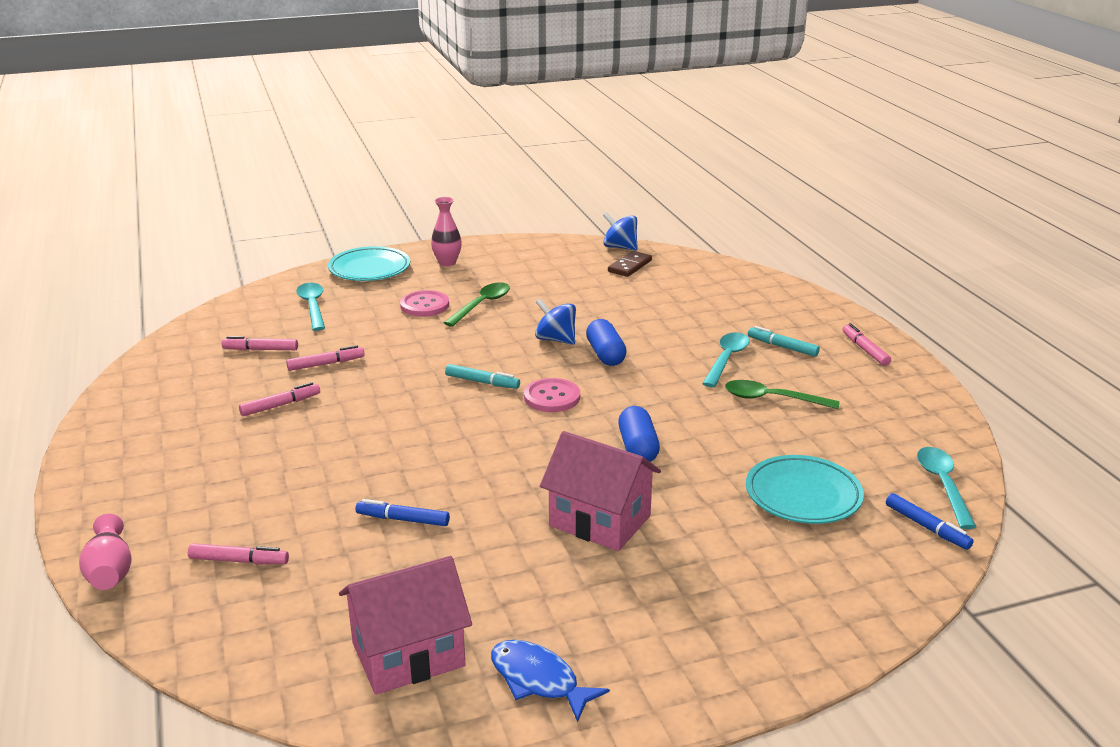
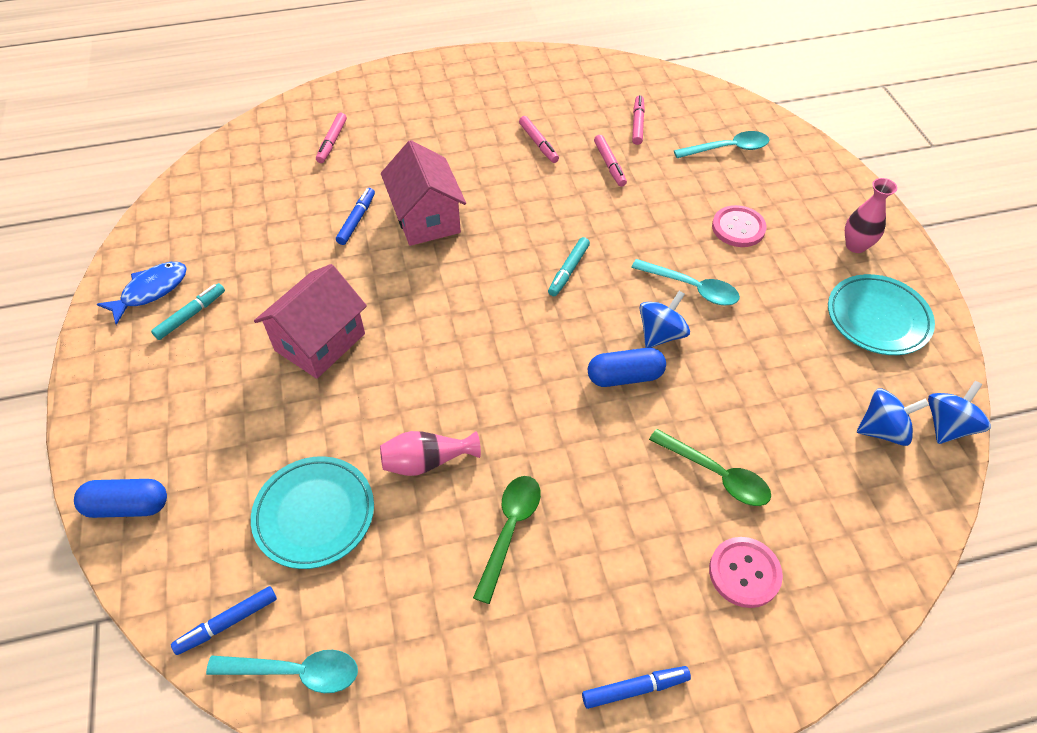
camera: 95 degrees right, 25 degrees up
pink vase [79,514,132,590] -> pink vase moved to [380,431,481,476]
turquoise plate [328,246,410,281] -> turquoise plate moved to [828,274,935,355]
pink house [339,556,472,695] -> pink house moved to [381,140,466,246]
green spoon [444,282,510,327] -> green spoon moved to [649,429,771,506]
pink button [524,378,580,412] -> pink button moved to [709,537,783,608]
brown domino [608,251,652,277] -> blue spinning top [857,388,929,446]
blue capsule [618,406,660,462] -> blue capsule moved to [74,479,167,518]
turquoise spoon [702,332,750,387] -> turquoise spoon moved to [631,259,740,305]
turquoise marker [748,326,820,357] -> turquoise marker moved to [151,283,225,340]
pink marker [843,323,891,366] -> blue marker [582,666,691,709]

